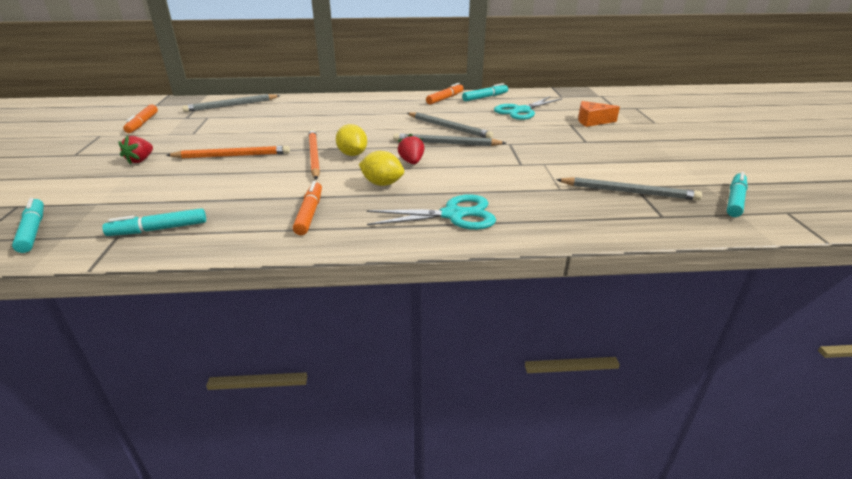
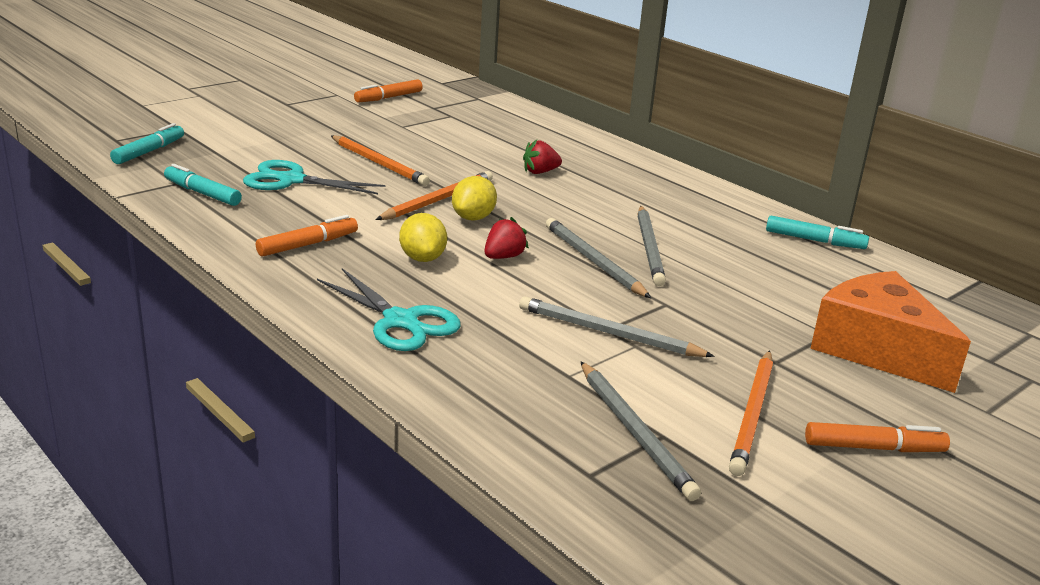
camera: 50 degrees right, 5 degrees down
red strawberry [118,135,153,164] -> red strawberry moved to [523,140,562,174]
grey pencil [182,94,281,112] -> grey pencil moved to [519,296,715,357]
orange marker [426,83,464,105] -> orange marker moved to [805,422,950,452]
turquoise scissors [494,97,562,120] -> turquoise scissors moved to [243,160,386,194]
orange cheese [578,101,620,127] -> orange cheese [810,271,971,393], size x1.85
turquoise marker [727,172,748,217] -> none
none -> orange pencil [729,350,773,476]

